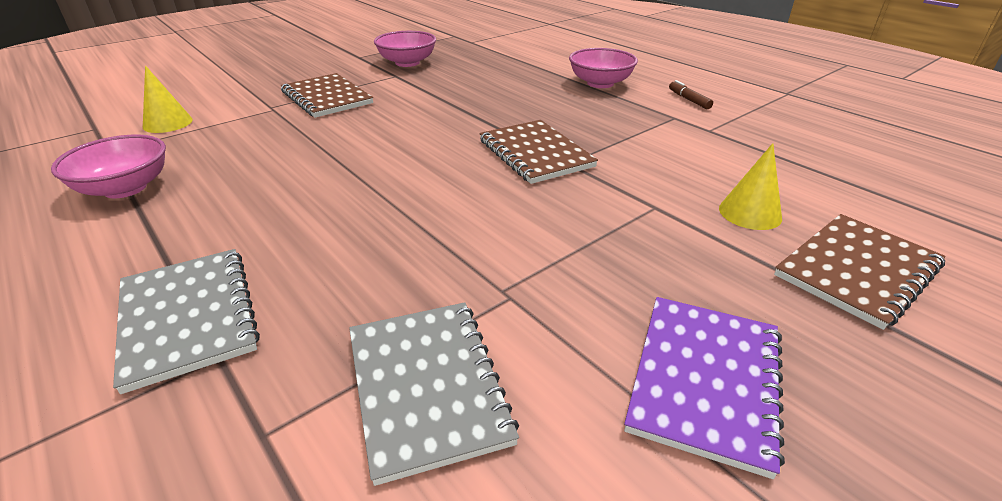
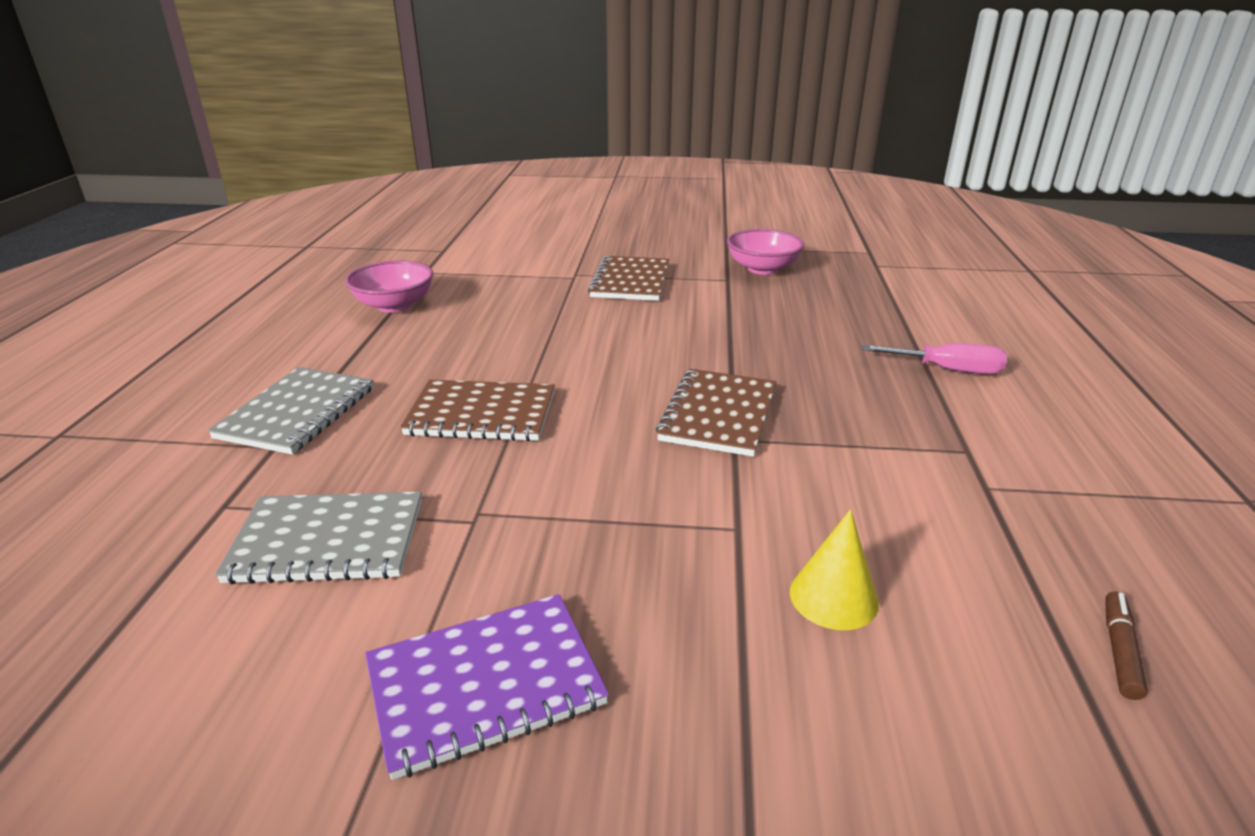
camera: 45 degrees right, 5 degrees down
yellow cone [143,65,193,133] -> none
grey notebook [349,302,519,486] -> grey notebook turned 60 degrees clockwise [215,492,422,585]
pink bowl [569,48,638,88] -> pink screwdriver [862,343,1007,374]
brown marker [669,80,713,109] -> brown marker moved to [1105,591,1148,700]
brown notebook [774,214,945,330] -> brown notebook moved to [400,380,555,441]

